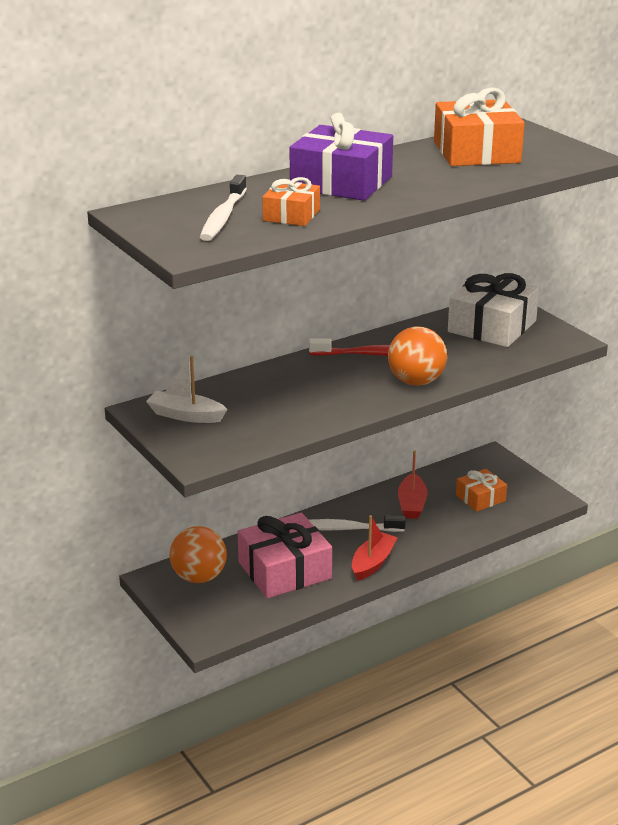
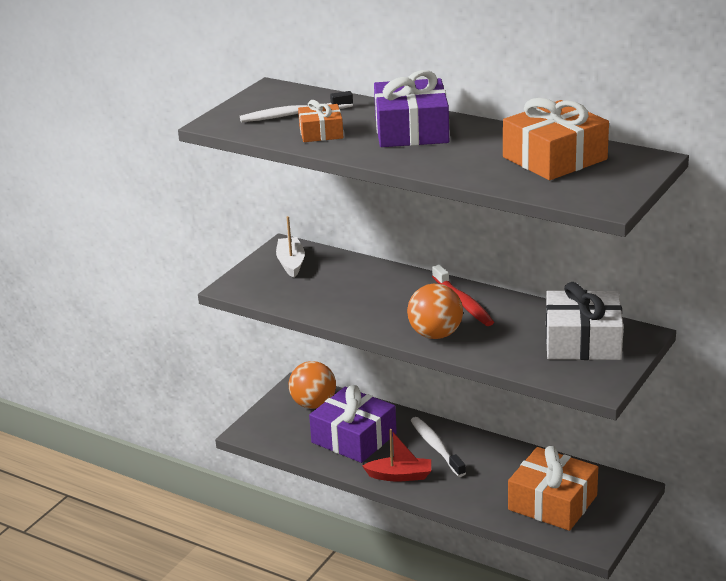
camera: 65 degrees right, 0 degrees up
pink gift [238,512,332,598] -> purple gift [309,385,397,463]
red boat [398,450,427,519] -> none
orange gift [456,469,507,512] -> orange gift [508,446,598,531], size x1.80

